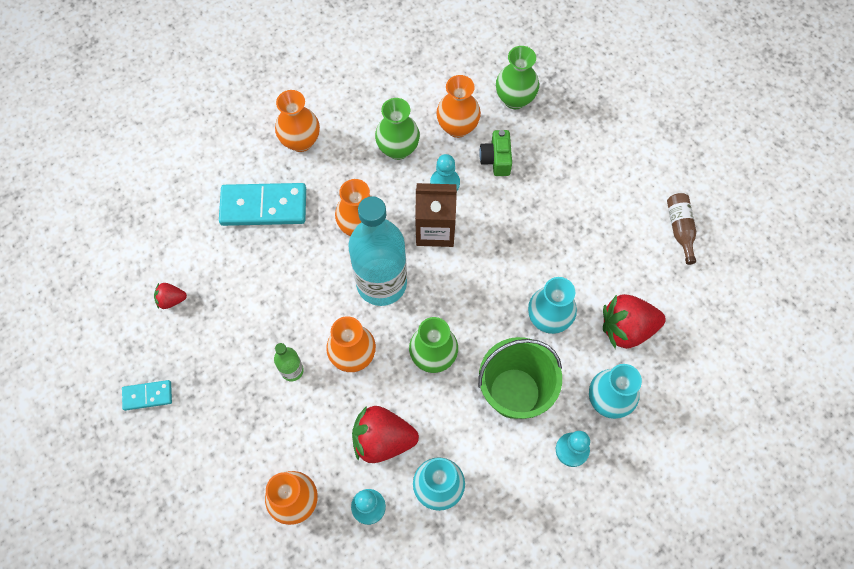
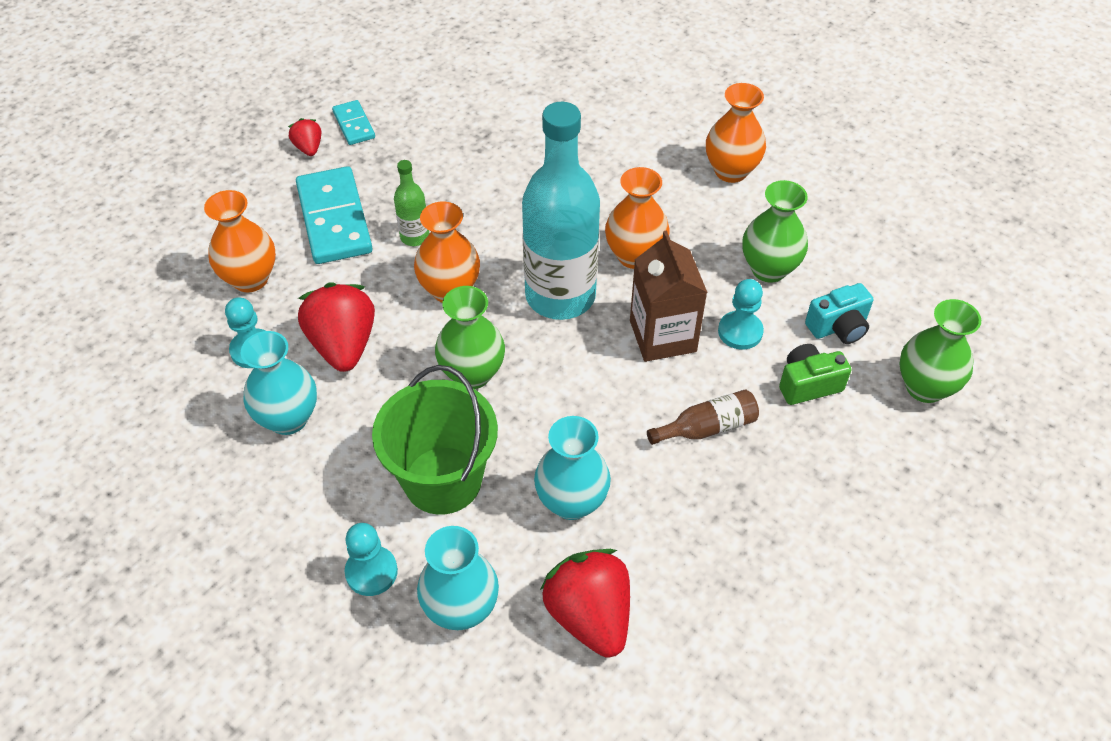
camera: 75 degrees right, 15 degrees down
red strawberry [154,283,187,309] -> red strawberry moved to [288,118,321,156]
turquoise domino [219,183,306,226] -> turquoise domino moved to [296,166,372,264]
orange vase [436,75,481,138] -> turquoise camera [805,283,874,344]
brown bottle [667,193,696,265] -> brown bottle moved to [647,389,759,445]

